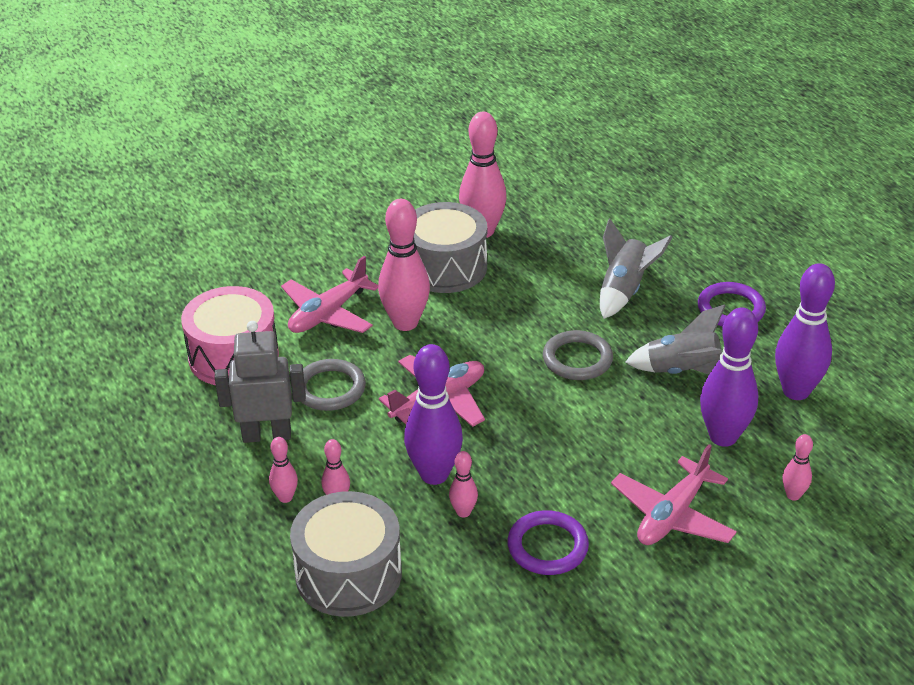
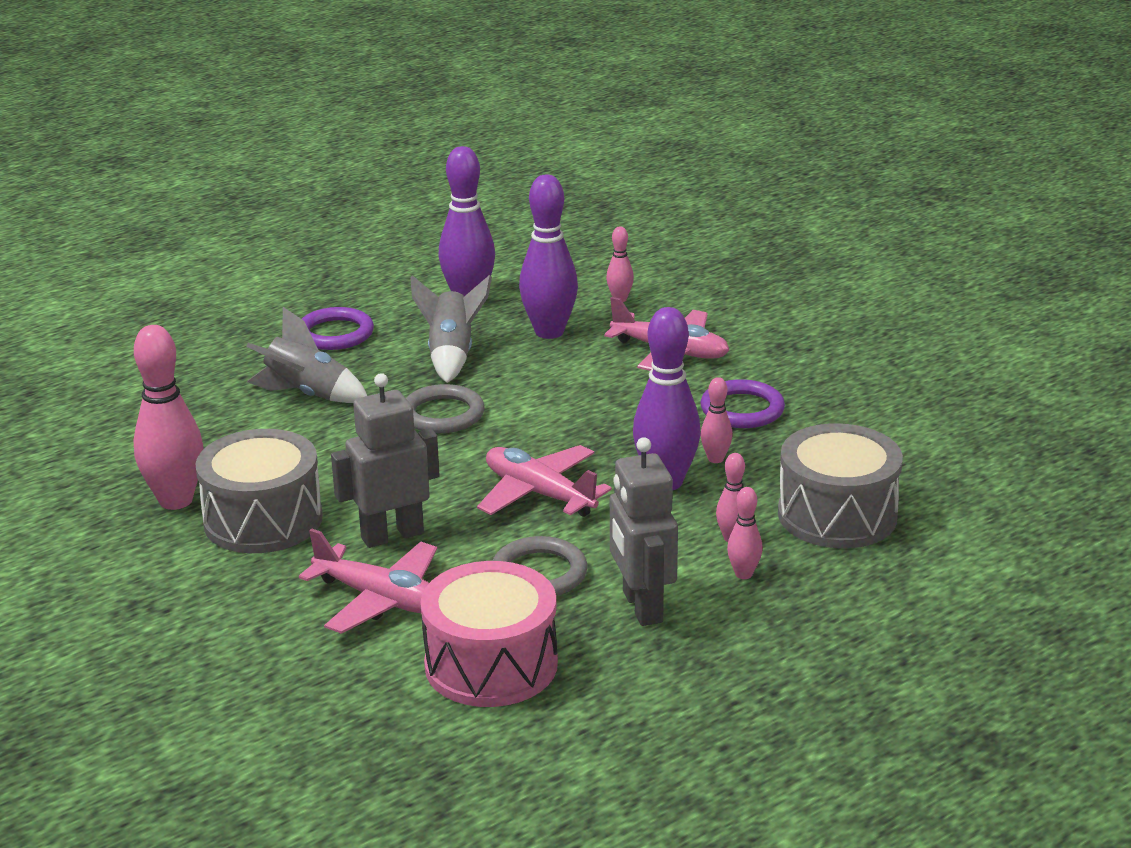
camera: 100 degrees left, 10 degrees down
pink bowling pin [378,199,430,331] -> grey robot [331,373,440,548]

